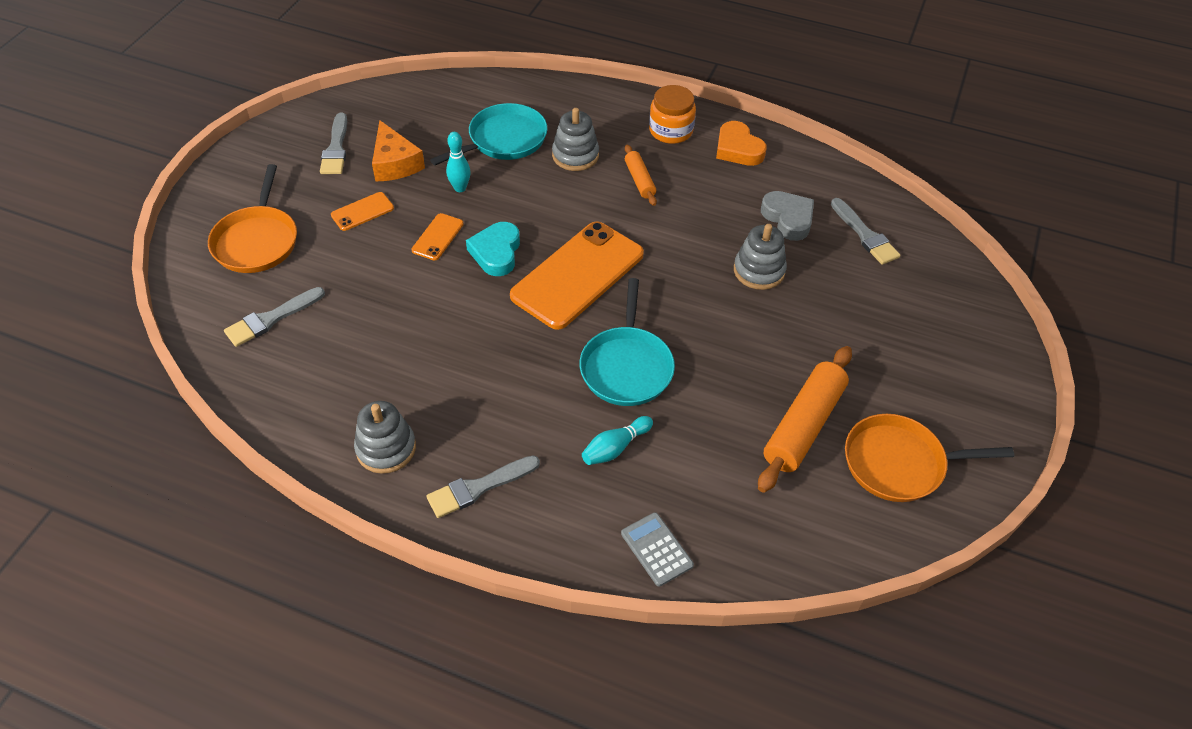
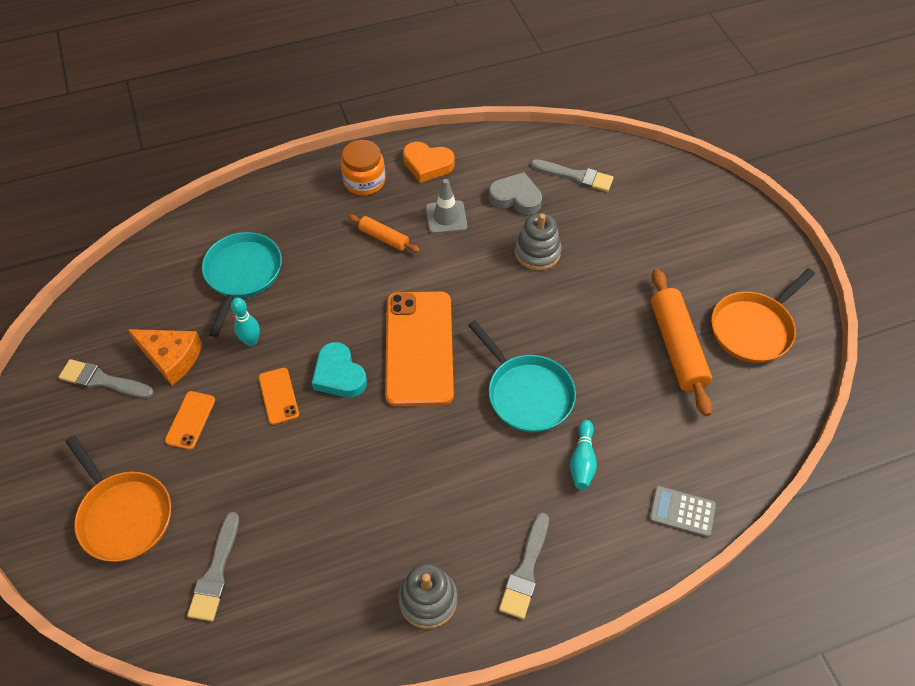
camera: 40 degrees left, 5 degrees up
grey brush [320,113,347,174] -> grey brush turned 150 degrees clockwise [59,359,154,398]
grey stacking toy [552,108,599,171] -> none
none -> grey traffic cone [426,179,467,234]

